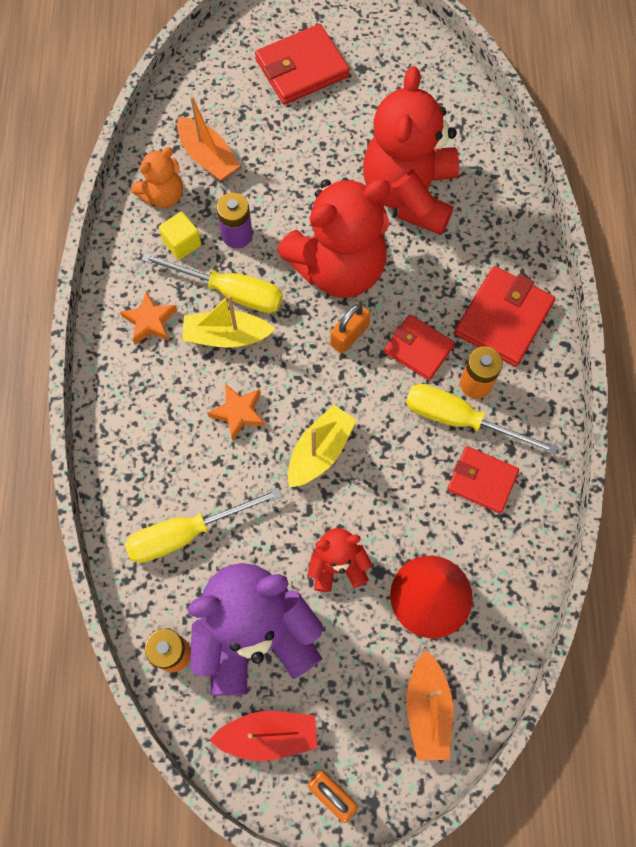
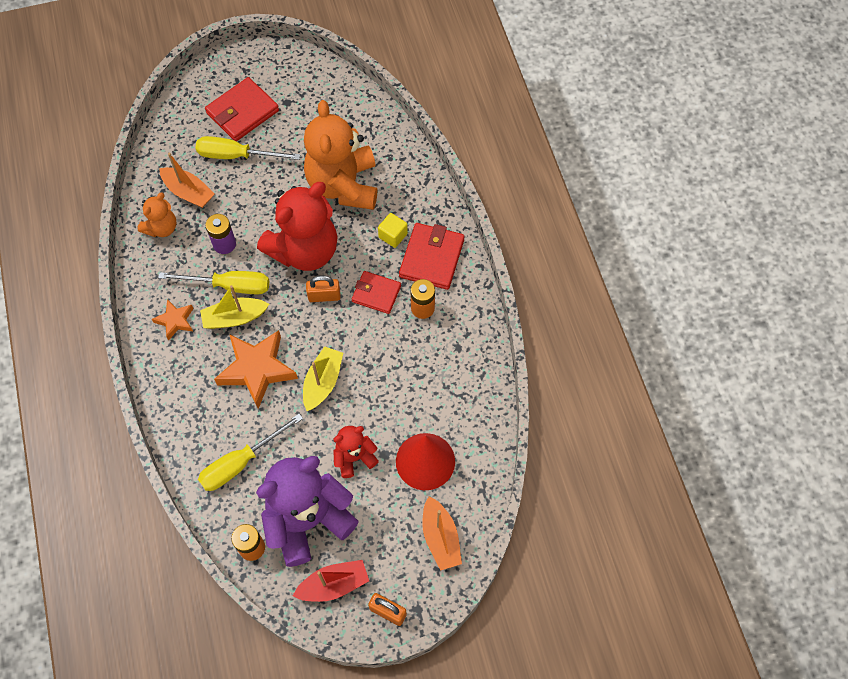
camera: 15 degrees left, 5 degrees down
yellow cube [159,212,201,260] -> yellow cube moved to [378,213,408,248]
orange star [207,384,265,441] -> orange star [214,330,298,409], size x1.88
orange padlock [330,303,371,354] -> orange padlock turned 60 degrees clockwise [306,276,341,302]
red teddy bear [363,66,459,235] -> orange teddy bear [304,100,377,210]
yellow screwdriver [406,384,558,455] -> yellow screwdriver moved to [196,136,300,160]
red wallet [447,446,519,513] -> none

